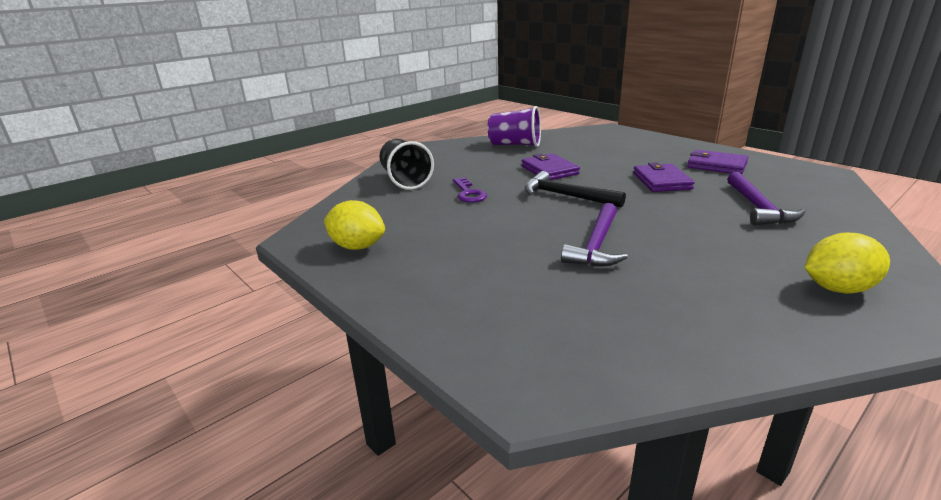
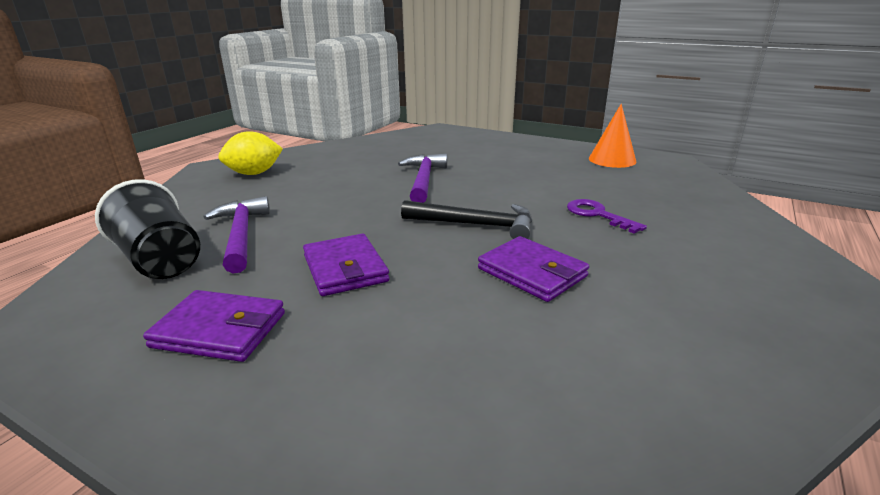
camera: 160 degrees right, 0 degrees up
yellow lemon [324,200,385,250] -> orange cone [589,104,636,168]
black cup [380,139,434,190] -> black cup moved to [95,179,200,279]
purple cup [488,106,541,147] -> none

